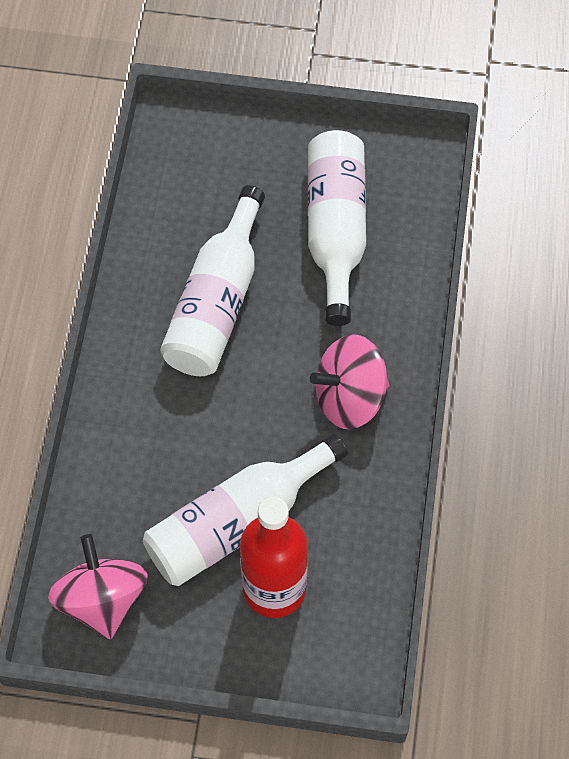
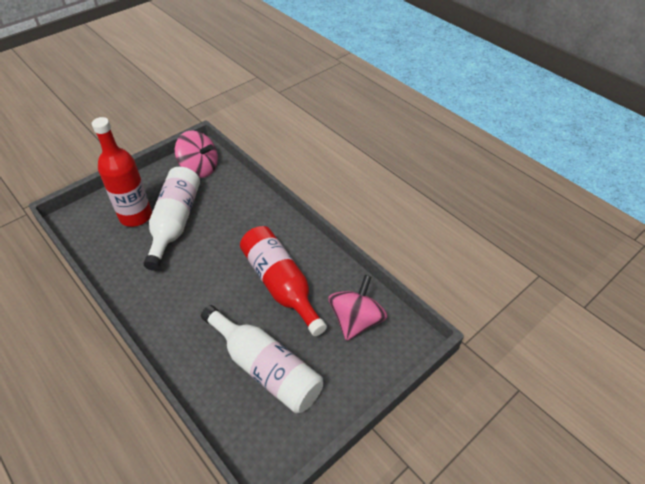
camera: 130 degrees right, 15 degrees down
white bottle [160,185,265,376] -> red bottle [240,226,327,336]
pink spinning top [310,334,390,429] -> pink spinning top moved to [328,275,387,341]

